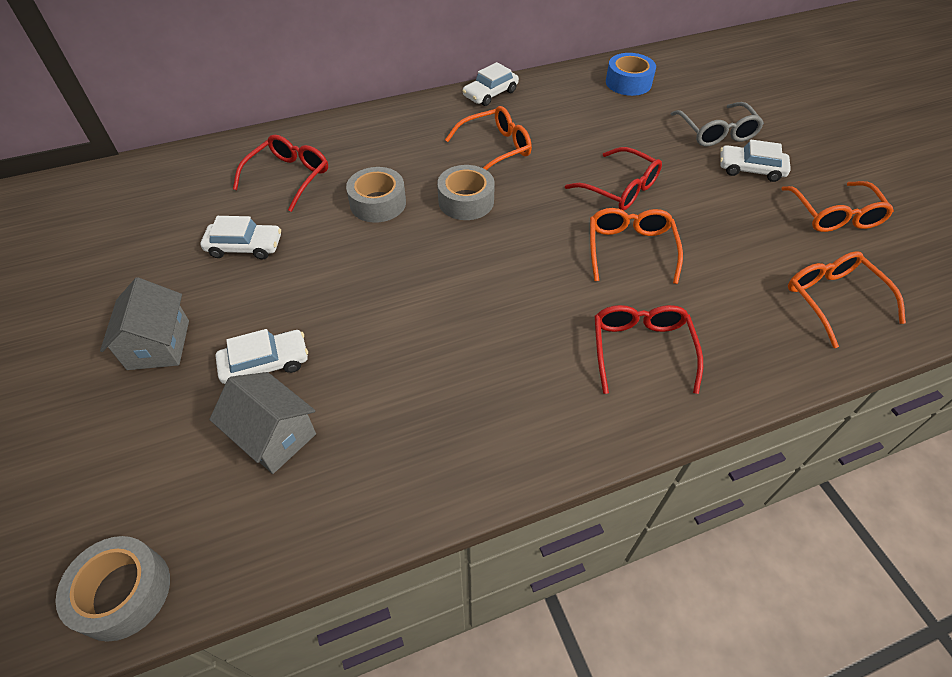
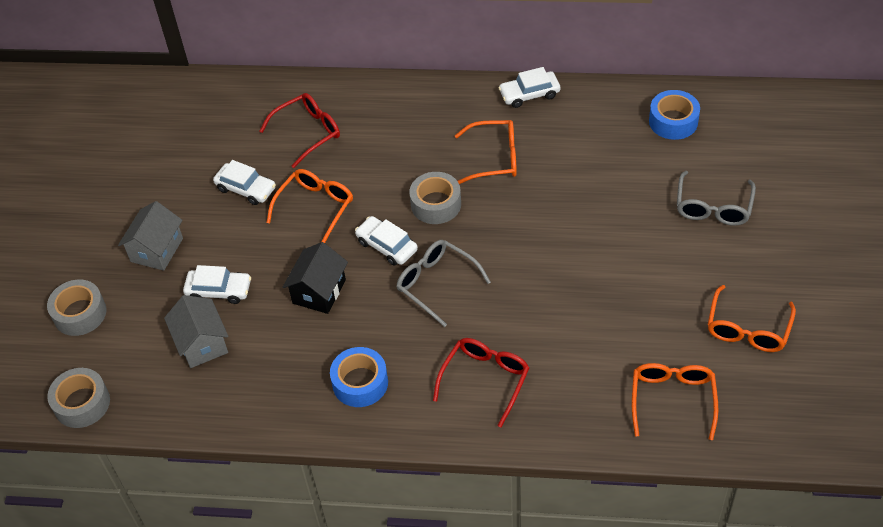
camera: 30 degrees right, 0 degrees up
grey tape [346,167,406,223] -> grey tape moved to [47,280,106,336]
red glasses [565,147,662,211] -> none
orange glasses [590,208,683,284] -> orange glasses moved to [266,169,353,243]
white car [720,140,791,182] -> white car moved to [355,216,418,266]
none -> black house [283,242,348,314]
none -> blue tape [330,347,388,407]
none -> grey glasses [396,240,491,327]

